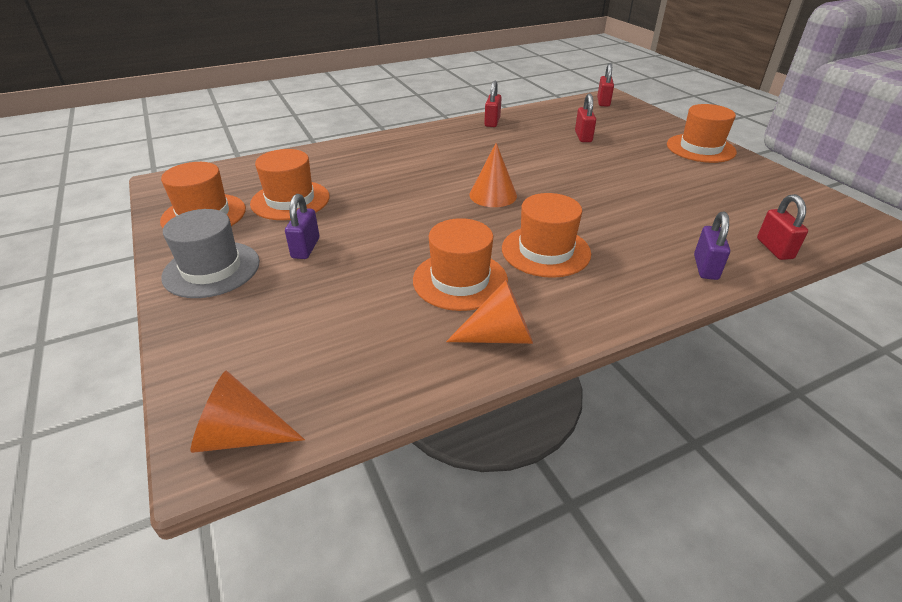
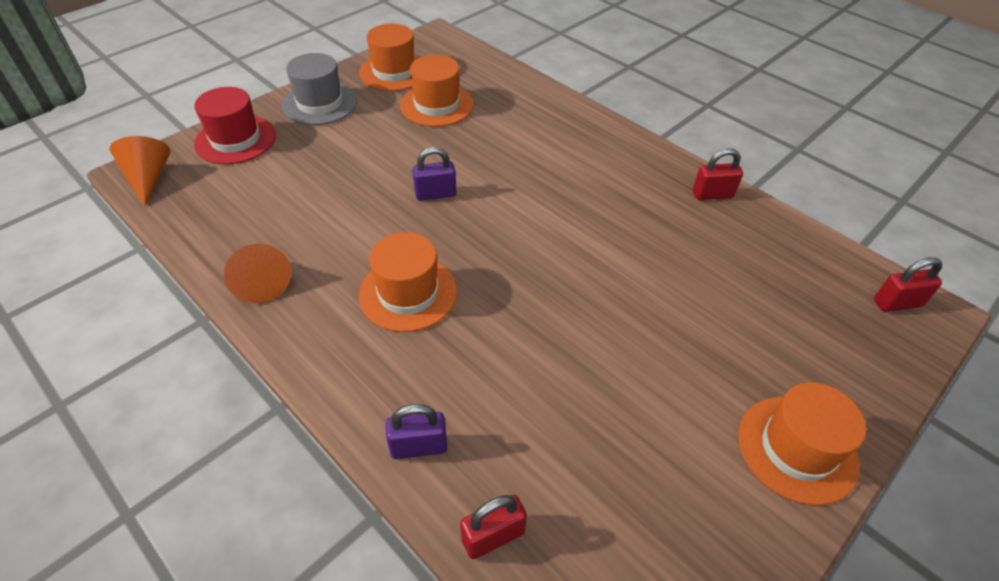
camera: 70 degrees right, 10 degrees up
purple padlock [285,194,319,259] -> purple padlock moved to [412,147,456,201]
orange hat [413,218,508,311] -> none
orange cone [469,143,517,207] -> none
red padlock [575,93,596,142] -> none
none -> red hat [194,87,276,164]

